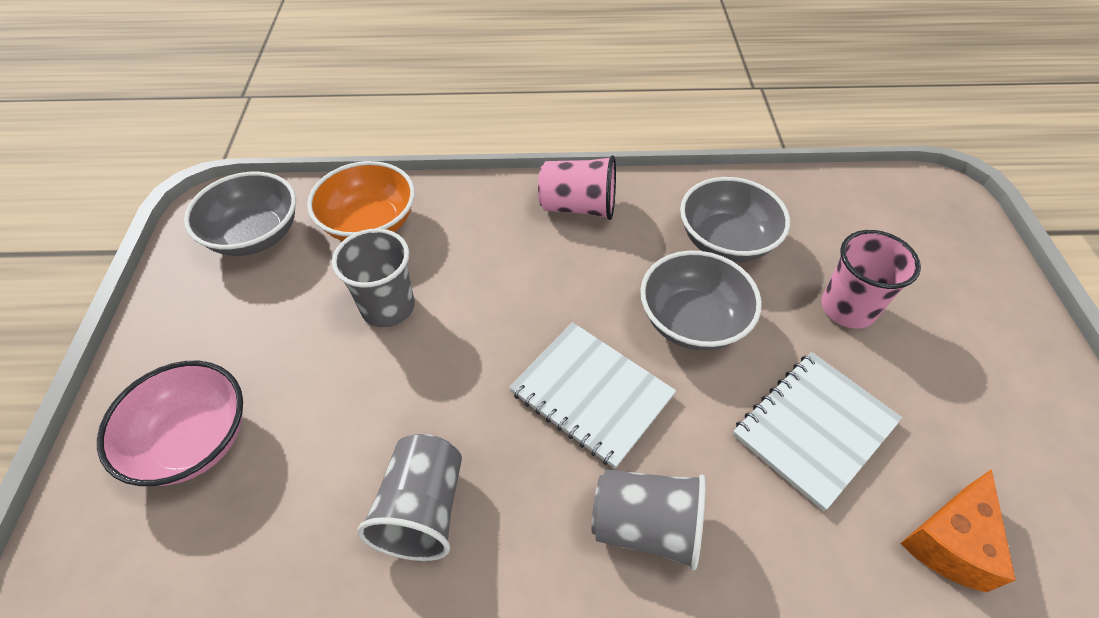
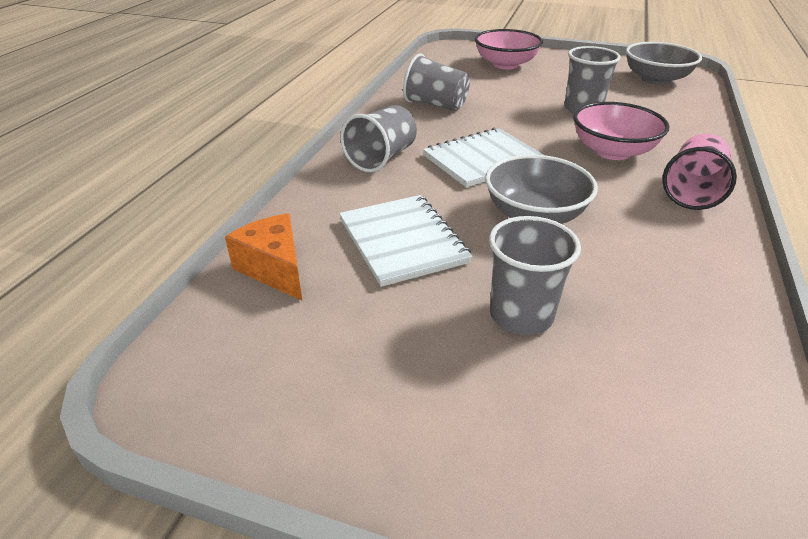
camera: 110 degrees right, 15 degrees down
orange bowl [307,161,415,241] -> none
grey bowl [680,177,790,262] -> none
pink cup [821,230,921,329] -> grey cup [489,216,581,335]
none -> pink bowl [573,102,670,160]

